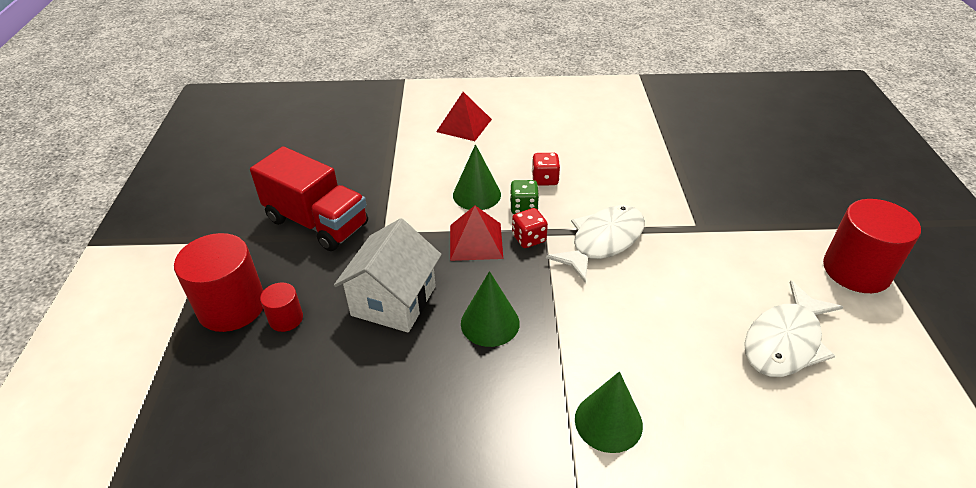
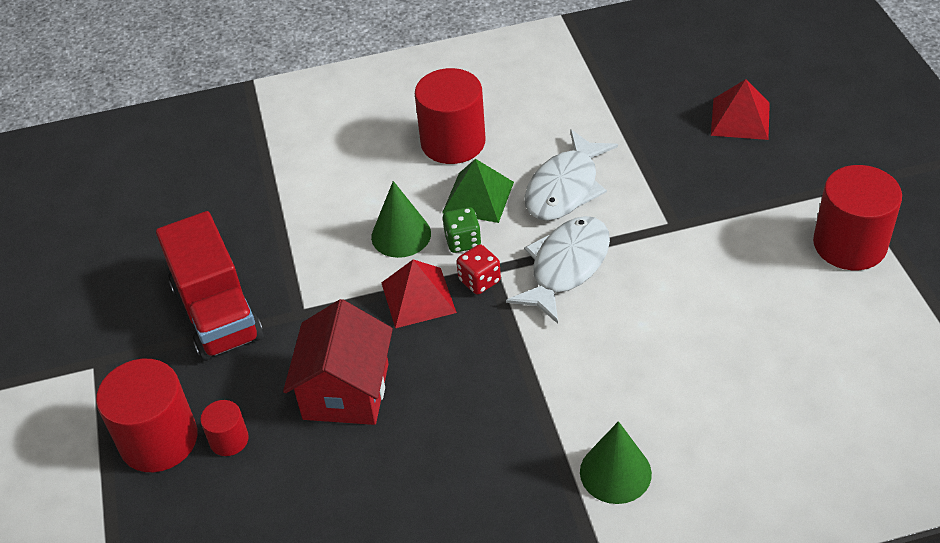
camera: 10 degrees left, 5 degrees up
red truck [250,146,368,251] -> red truck turned 45 degrees clockwise [156,211,263,361]
white house [334,218,442,333] -> red house [283,299,393,425]
red pyramid [436,92,492,141] -> red pyramid moved to [711,79,770,140]
green cone [461,271,520,347] -> none
red dice [532,153,560,186] -> green pyramid [442,159,514,223]
white fish [744,281,843,377] -> white fish moved to [525,129,618,221]
none -> red cylinder [415,68,486,164]

